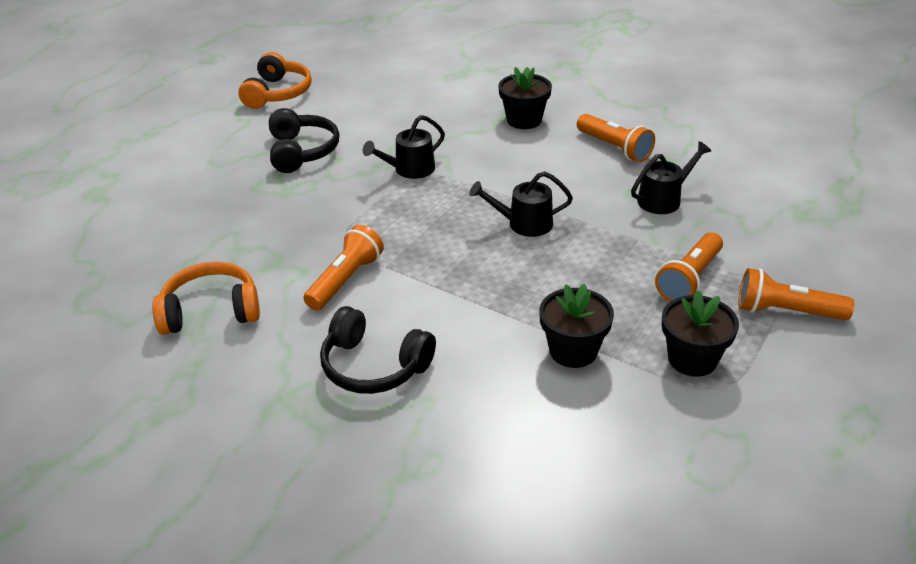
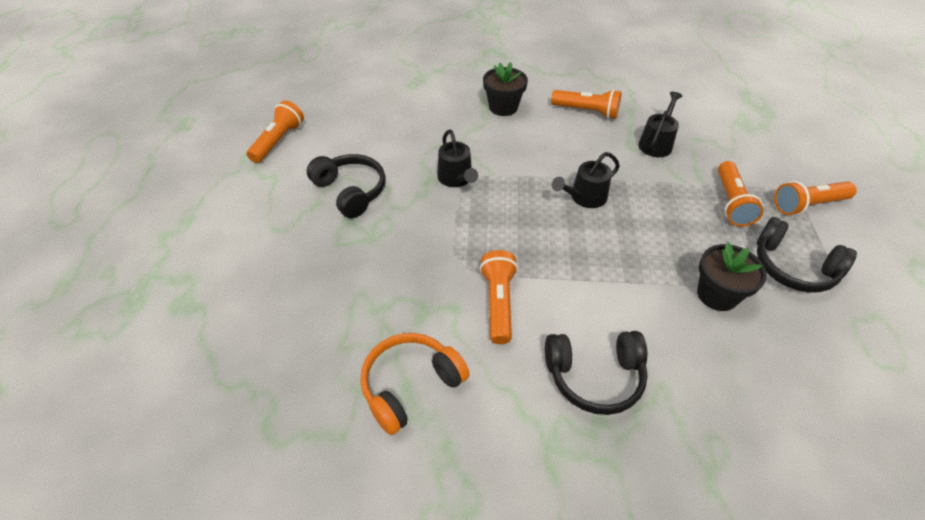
camera: 30 degrees left, 10 degrees up
orange headphones [238,52,312,109] -> orange flashlight [247,100,304,163]
black watering can [363,115,445,179] -> black watering can turned 45 degrees counterclockwise [437,129,478,187]
black flower pot [662,290,739,377] -> black headphones [757,217,857,293]

